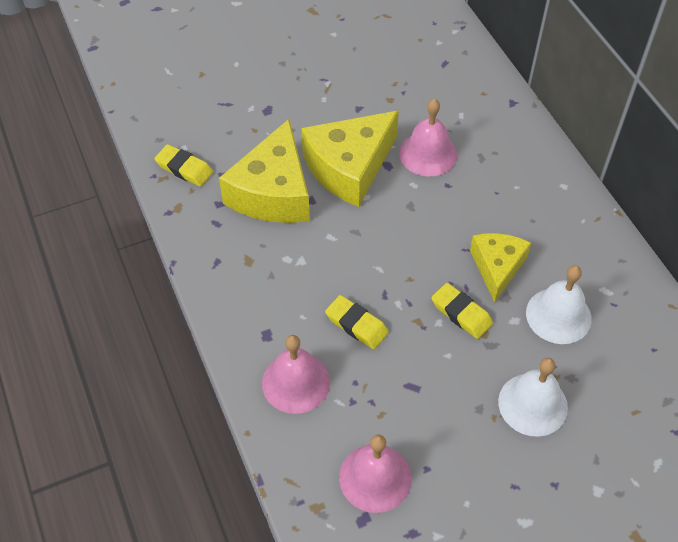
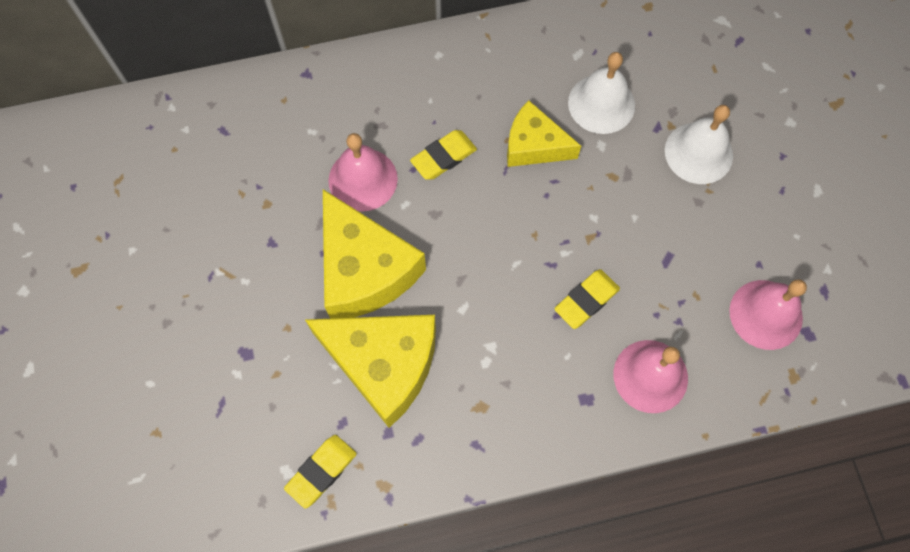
camera: 80 degrees left, 15 degrees up
yellow eraser [431,283,493,339] -> yellow eraser moved to [410,130,477,180]

